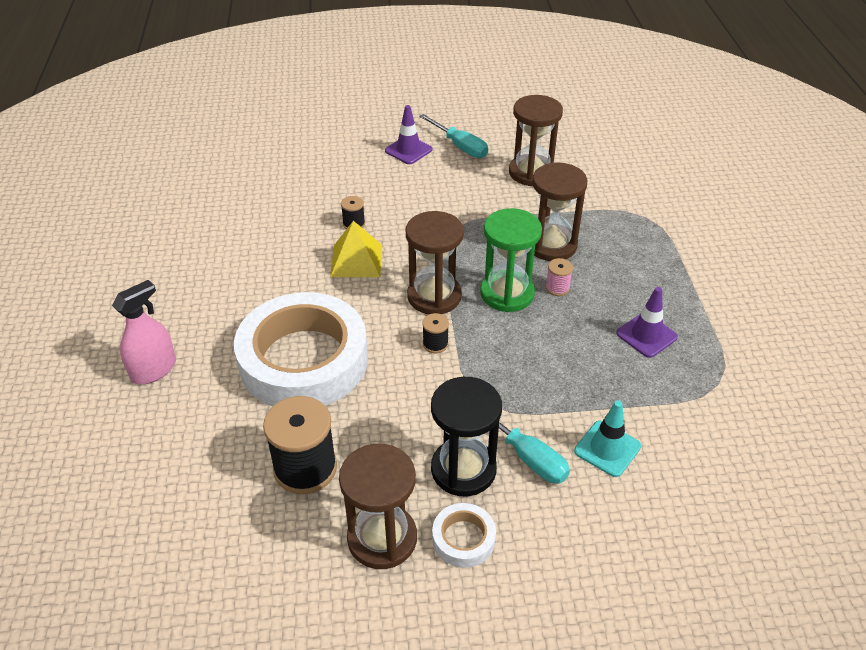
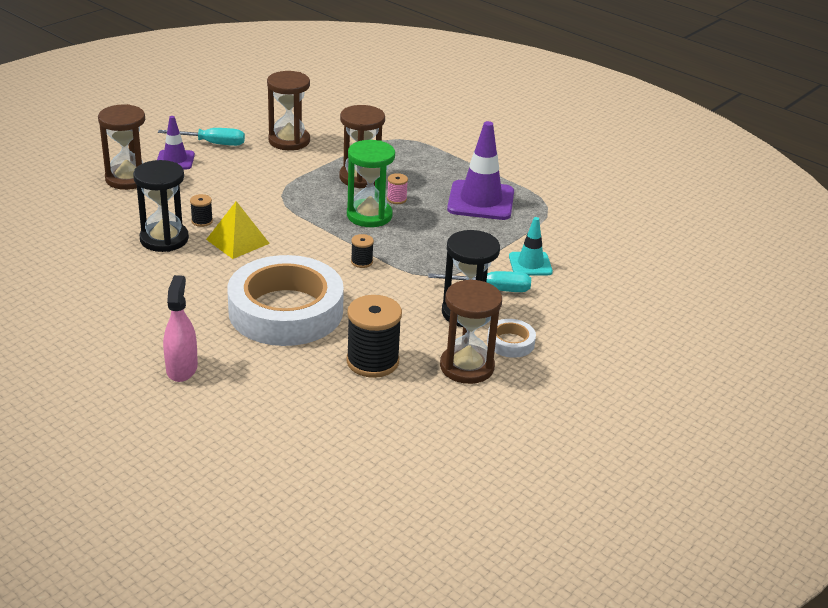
camera: 45 degrees left, 10 degrees down
brown hourglass [406,211,464,314] -> brown hourglass moved to [98,104,145,190]
purple traffic cone [616,287,678,358] -> purple traffic cone [447,121,514,220], size x1.74
none -> black hourglass [133,160,189,252]

